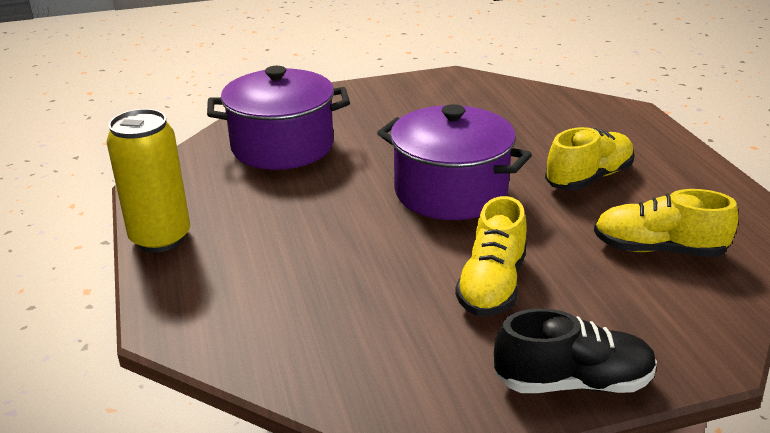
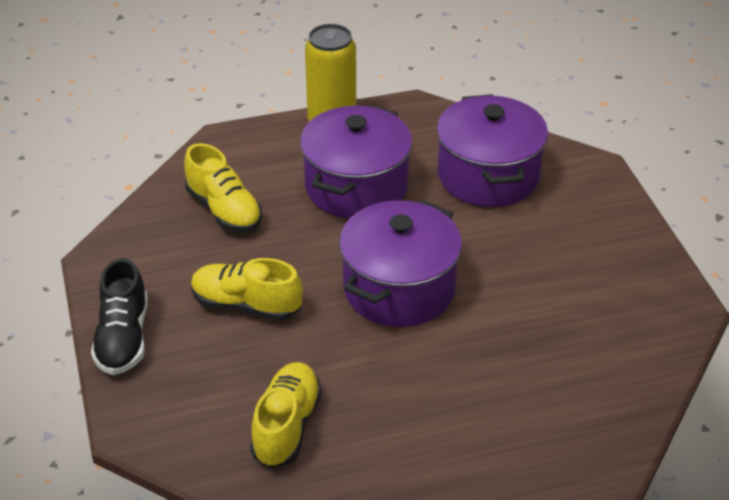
camera: 90 degrees right, 10 degrees up
yellow shoe [545,127,635,190] -> yellow shoe moved to [184,143,262,232]
none -> purple pot [300,105,412,218]

